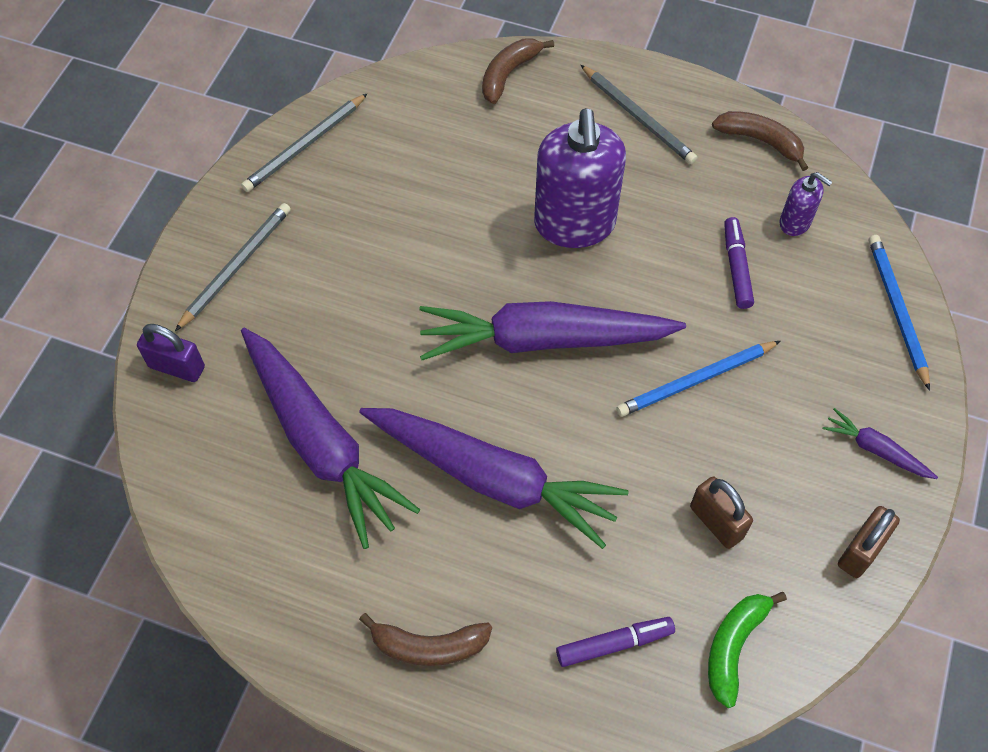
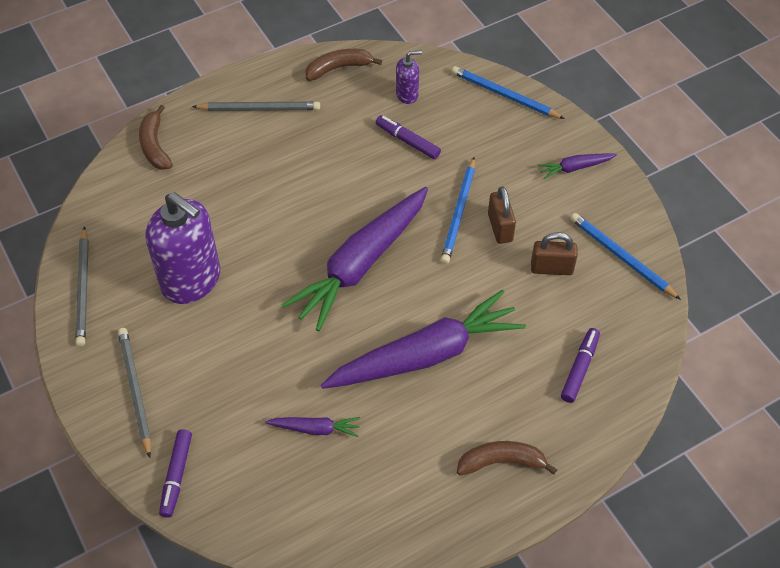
camera: 50 degrees left, 5 degrees down
purple padlock [137,324,205,382] -> purple marker [159,429,192,518]
purple carrot [241,328,420,549] -> purple carrot [265,417,360,437], size x0.43
brown banana [359,613,492,666] -> brown banana turned 135 degrees counterclockwise [457,441,557,475]
purple soap dispenser [534,108,626,248] -> purple soap dispenser moved to [145,192,220,304]
green banana [708,592,787,708] -> none
brown padlock [838,506,900,578] -> brown padlock moved to [488,187,516,244]
none -> blue pencil [570,213,681,300]

